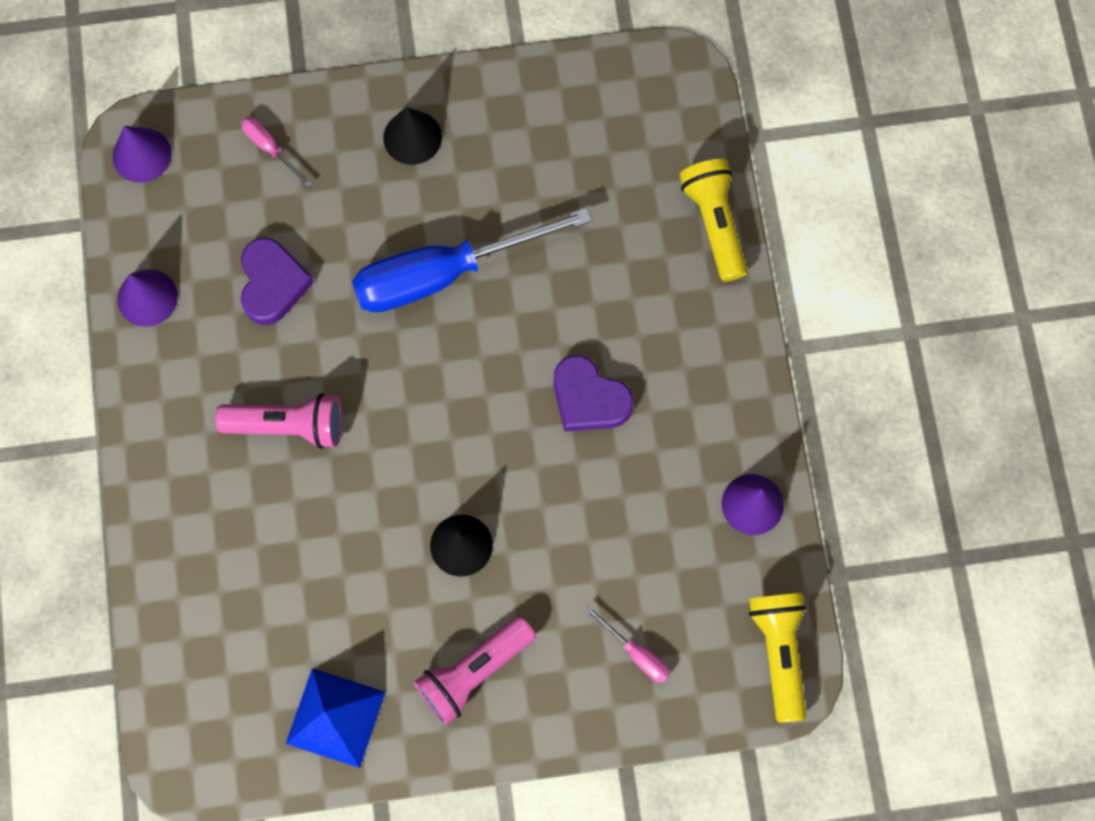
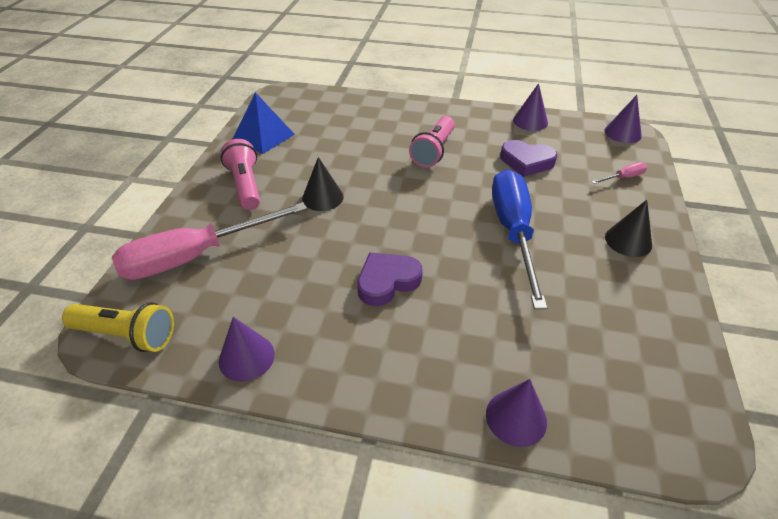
camera: 110 degrees right, 30 degrees down
pink screwdriver [585,606,670,683] -> pink screwdriver [112,202,307,280], size x2.47
yellow flashlight [679,159,747,281] -> purple cone [486,379,547,447]

